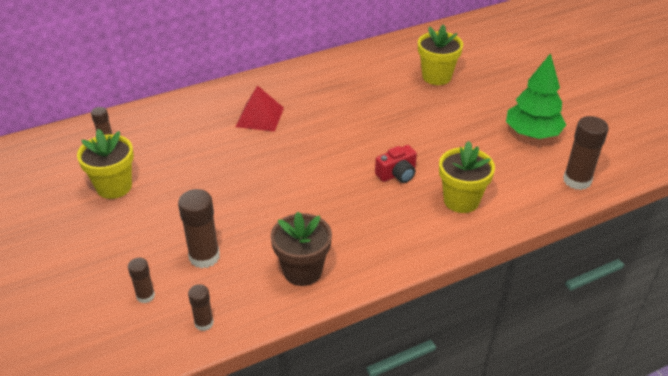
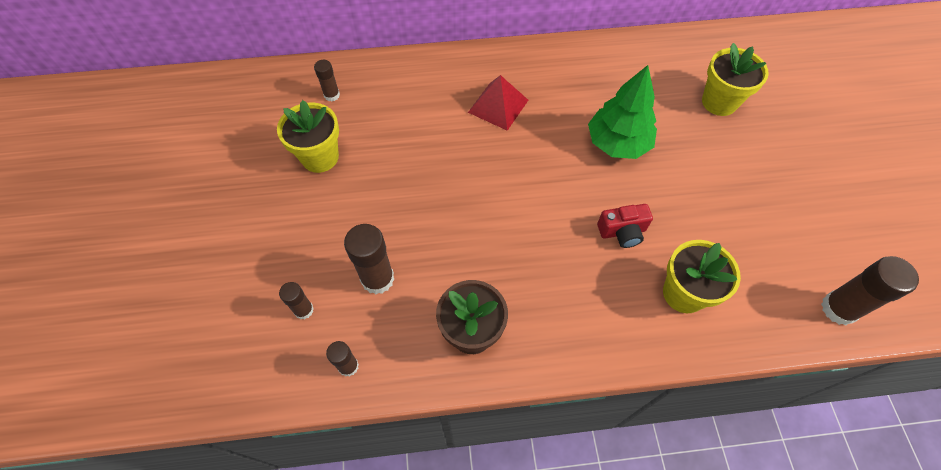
camera: 20 degrees right, 20 degrees up
green tree [506,53,566,139] -> green tree moved to [588,65,657,159]

